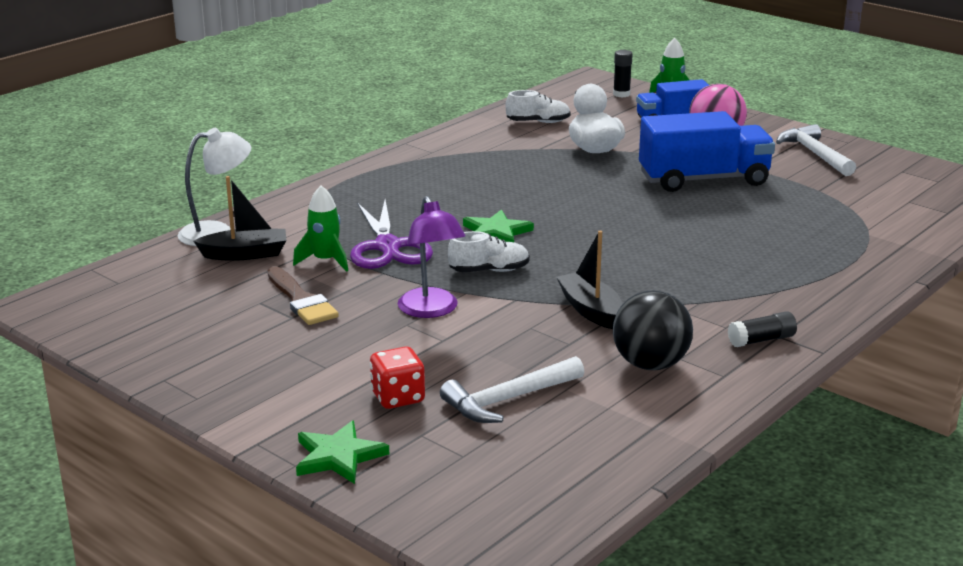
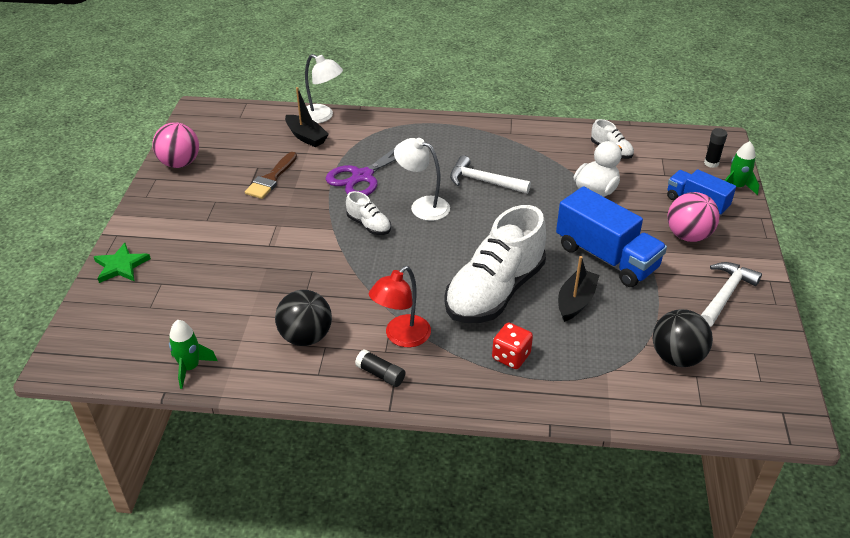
camera: 55 degrees right, 15 degrees up
green rocket [293,185,348,272] -> green rocket moved to [169,320,218,389]
red dice [370,347,425,409] -> red dice moved to [492,323,533,369]
purple lamp [398,196,465,318] -> none
white hammer [440,356,584,423] -> white hammer moved to [450,155,531,194]
green star [463,209,534,242] -> white lamp [394,138,450,221]
black boat [557,231,622,329] -> black boat moved to [558,256,599,322]
none -> pink ball [152,122,199,168]
none -> red lamp [369,266,431,347]
none -> white shoe [444,205,546,323]
none -> black ball [653,309,713,367]

